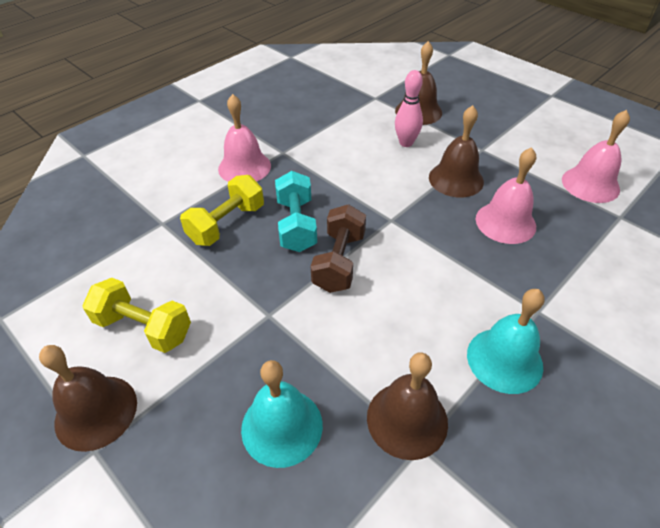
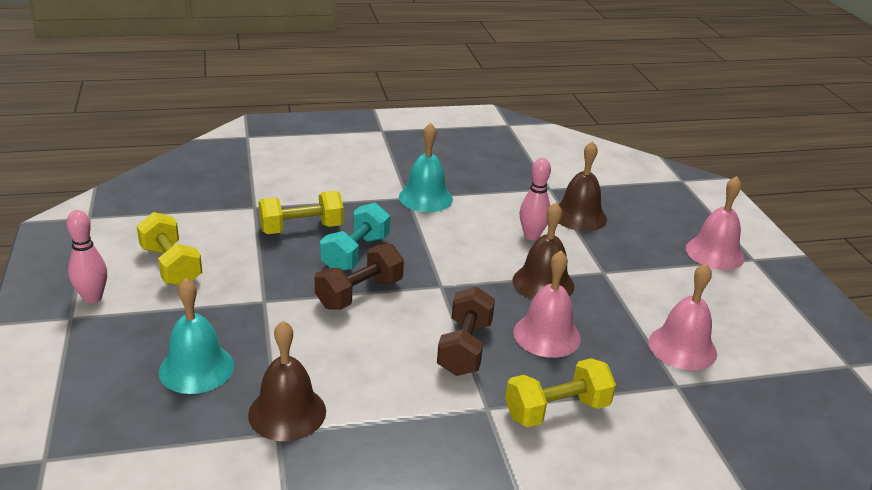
camera: 30 degrees right, 15 degrees down
brown bell [39,345,137,452] -> pink bowling pin [66,210,107,303]
pink bell [218,94,271,182] -> pink bell moved to [686,176,745,270]
turquoise bell [467,289,544,394] -> turquoise bell moved to [399,123,453,212]
none -> brown dumbbell [437,286,495,376]
none -> yellow dumbbell [505,358,616,427]

